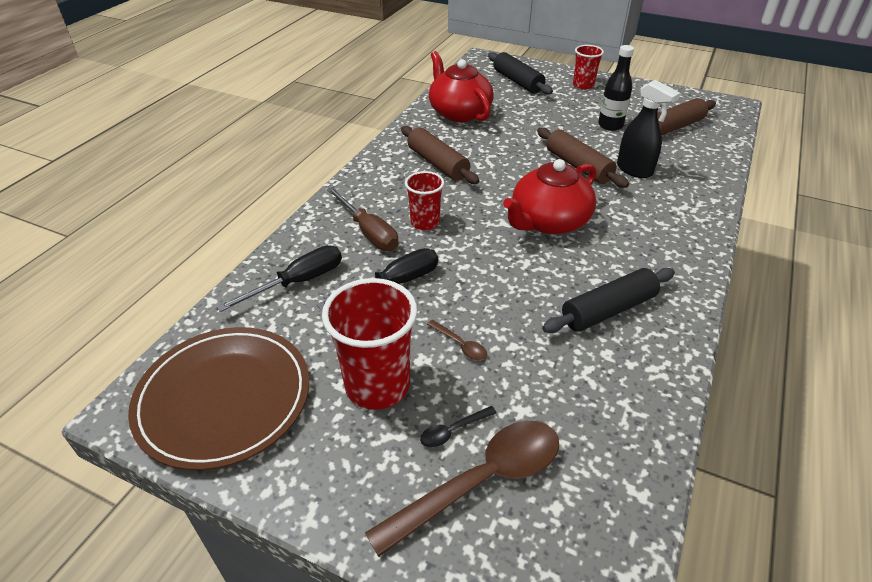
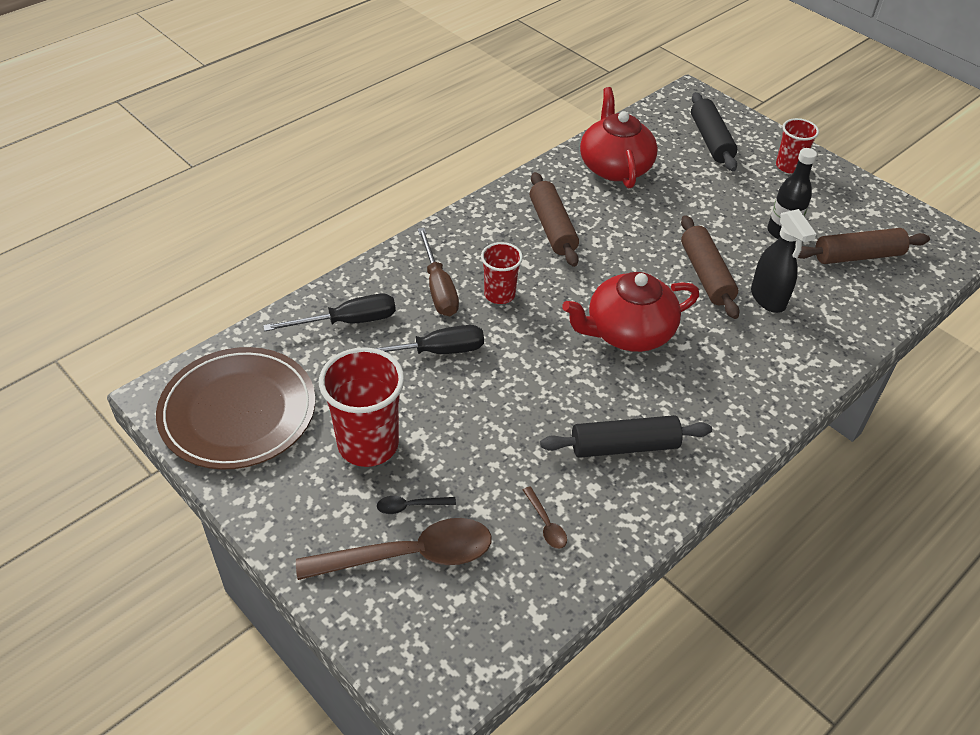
camera: 20 degrees right, 5 degrees up
brown spoon [427,320,487,360] -> brown spoon moved to [523,486,567,549]

